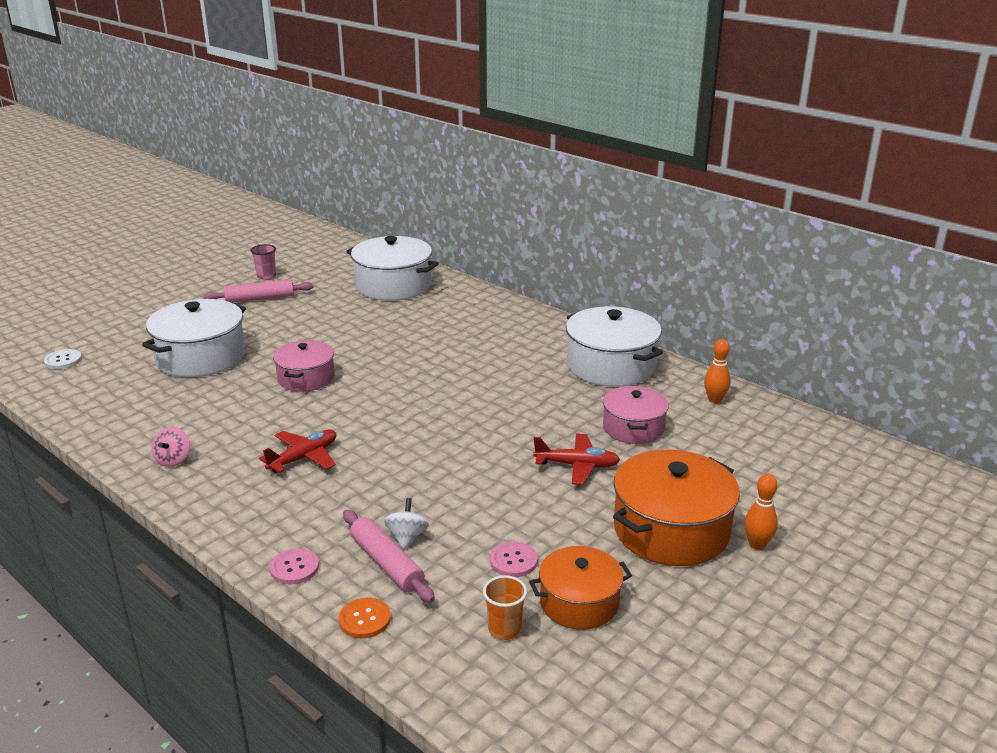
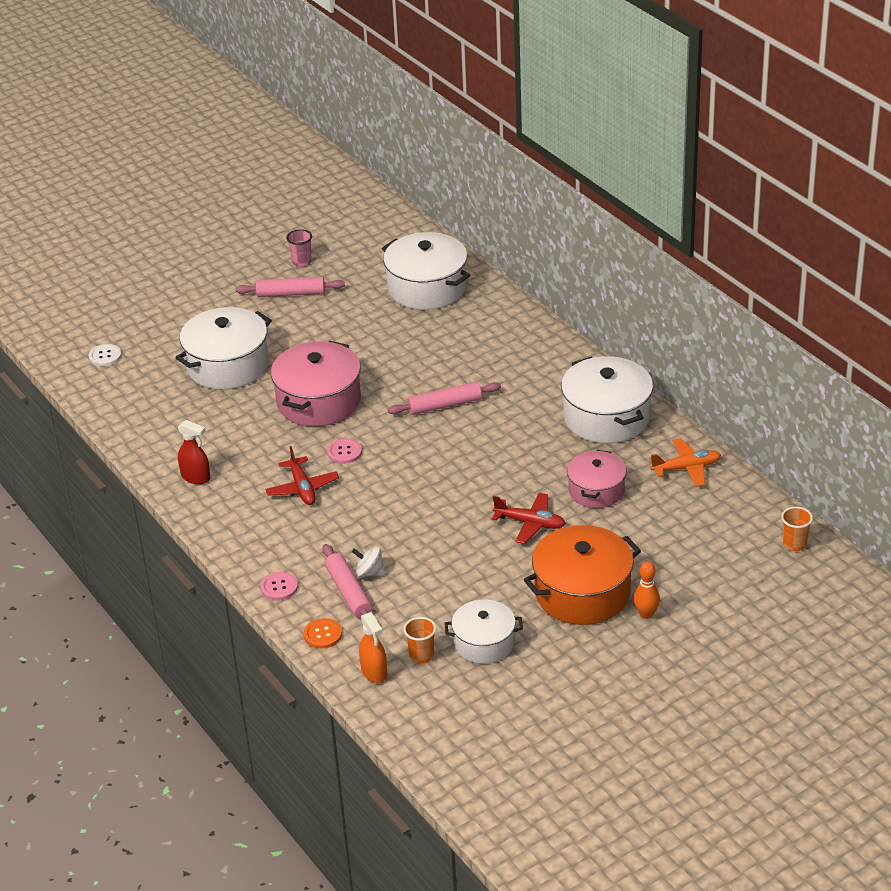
camera: 15 degrees right, 10 degrees up
pink spinning top [152,427,190,467] -> red spray bottle [178,420,210,484]
red plane [259,429,336,473] -> red plane turned 105 degrees clockwise [265,446,339,505]
pink pot [273,340,335,392] -> pink pot [271,341,361,426], size x1.61
white spinning top [384,498,429,549] -> white spinning top turned 90 degrees counterclockwise [352,547,386,577]
pink button [490,542,538,577] -> pink button moved to [327,439,362,464]
orange pot [529,546,632,629] -> white pot [445,600,523,664]
orange bowling pin [704,339,731,403] -> orange plane [649,438,721,487]
none -> orange spray bottle [359,612,387,683]
none -> pink rolling pin [388,382,501,415]
none -> orange cup [781,507,813,551]

